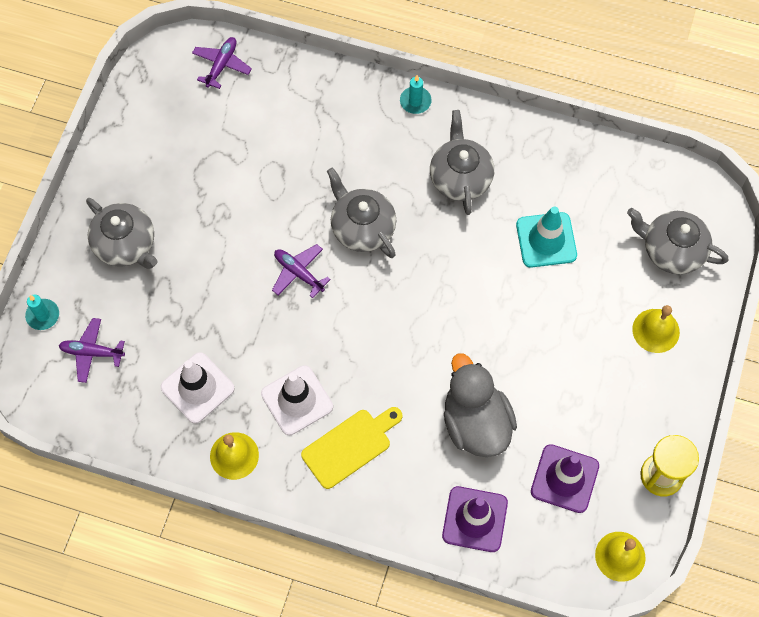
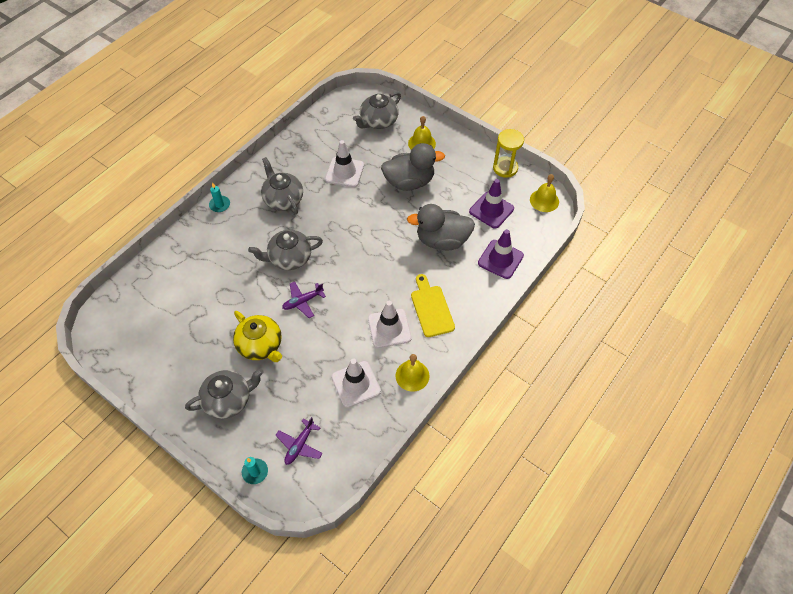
camera: 70 degrees left, 10 degrees down
purple plane [192,37,252,89] -> none
grey teapot [430,110,494,215] -> grey teapot turned 45 degrees clockwise [261,157,303,214]
turquoise traffic cone [516,207,577,268] -> white traffic cone [325,140,364,187]
none -> yellow teapot [233,311,282,362]
none -> grey duck [381,143,445,191]

